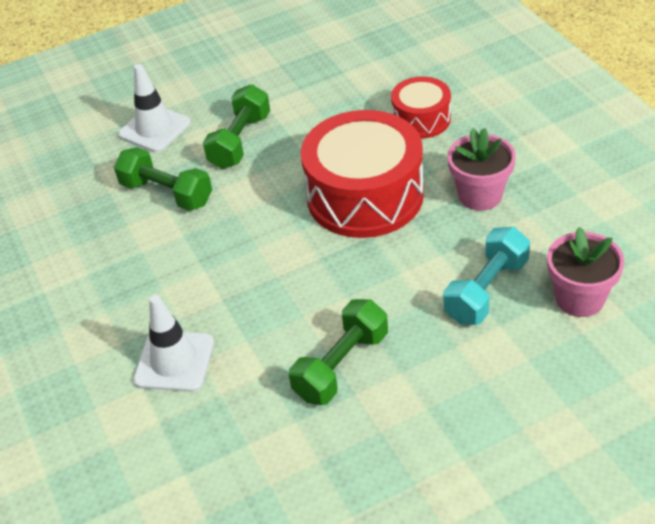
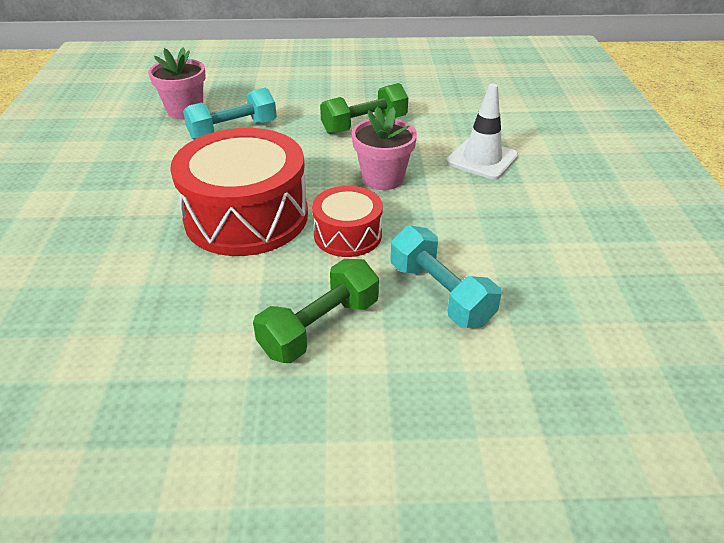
camera: 160 degrees left, 5 degrees down
green dumbbell [114,147,212,211] -> turquoise dumbbell [390,225,501,328]
white traffic cone [118,64,191,152] -> none
red drum [391,76,451,139] -> red drum moved to [312,186,383,257]
pink flower pot [448,128,516,211] -> pink flower pot moved to [352,107,417,190]

